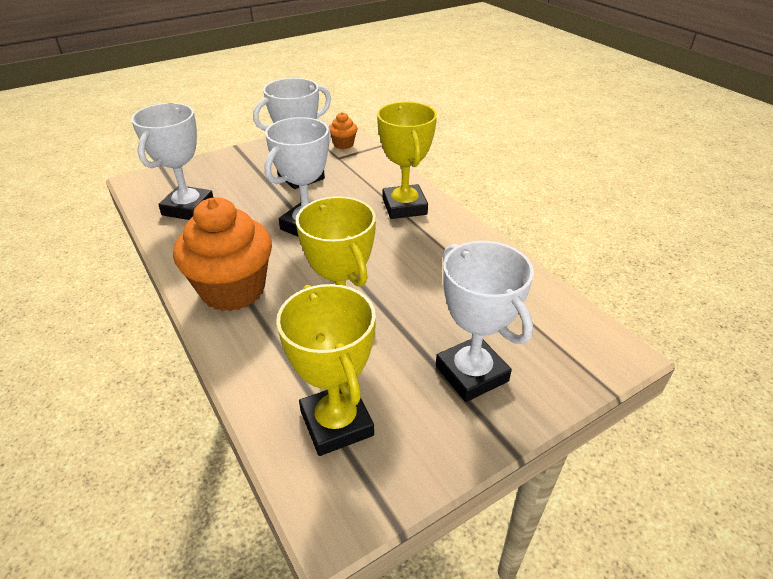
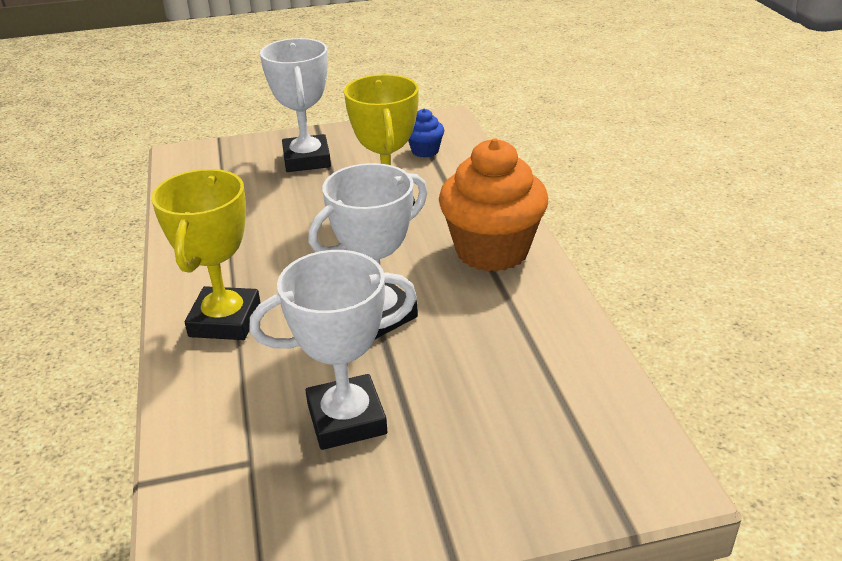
camera: 160 degrees left, 5 degrees down
white trophy [131,103,214,220] -> none
yellow trophy [276,284,376,456] -> blue cupcake [408,109,444,158]
orange cupcake [329,112,357,149] -> none

